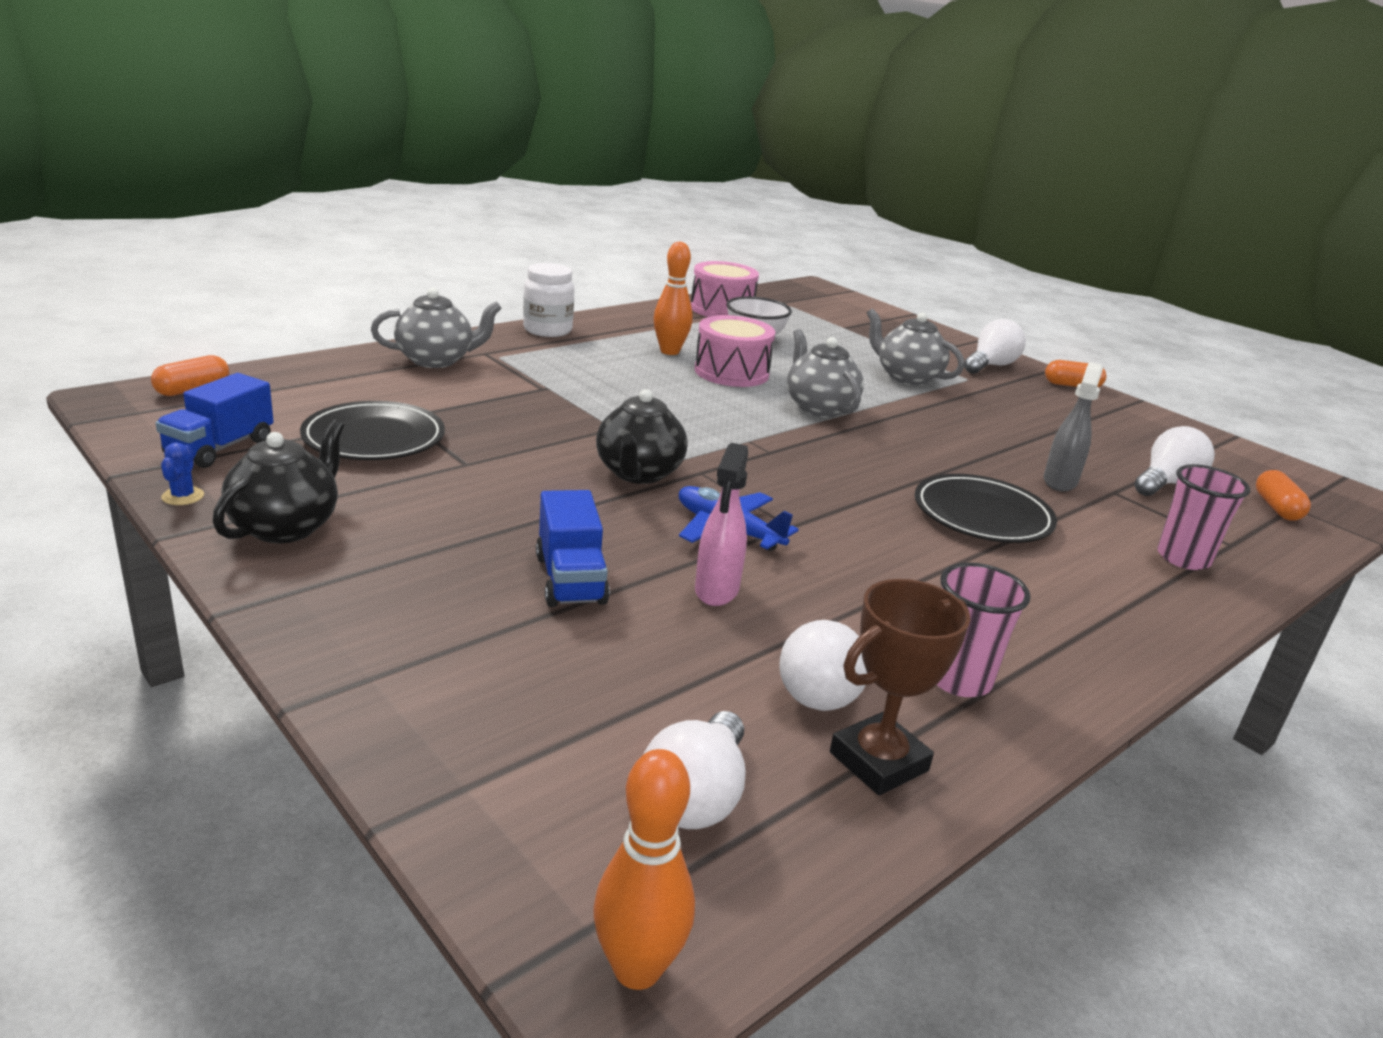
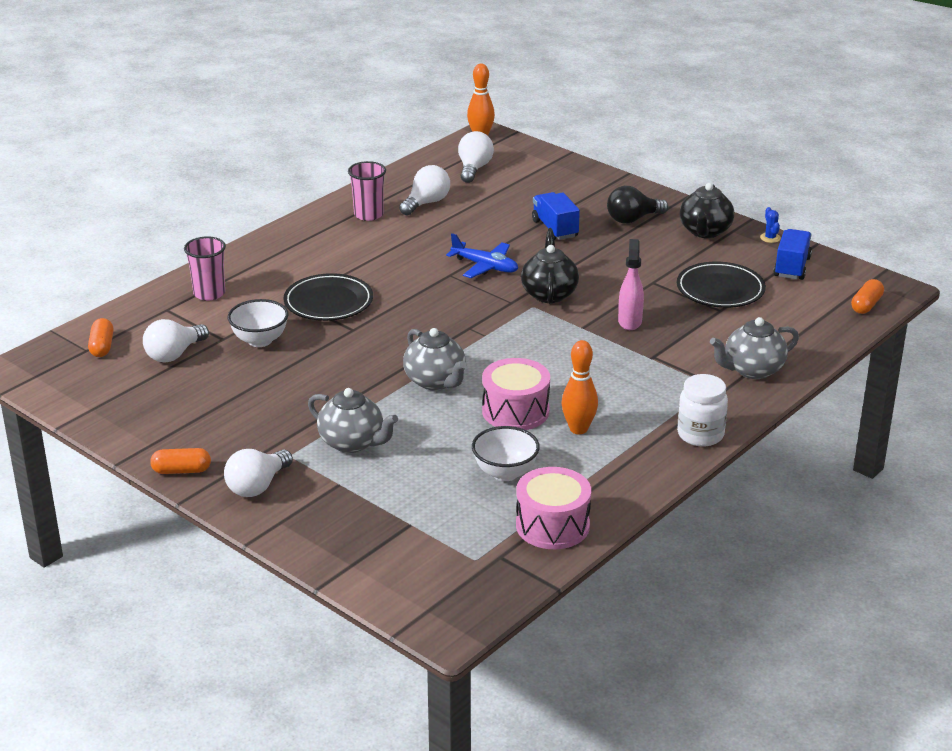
camera: 175 degrees right, 5 degrees up
pink spray bottle [695,443,748,606] -> pink spray bottle moved to [618,239,644,330]
brown trophy [830,579,970,795] -> none
grey spray bottle [1044,362,1103,491] -> white bowl [228,299,288,347]
none -> black light bulb [607,186,669,224]

